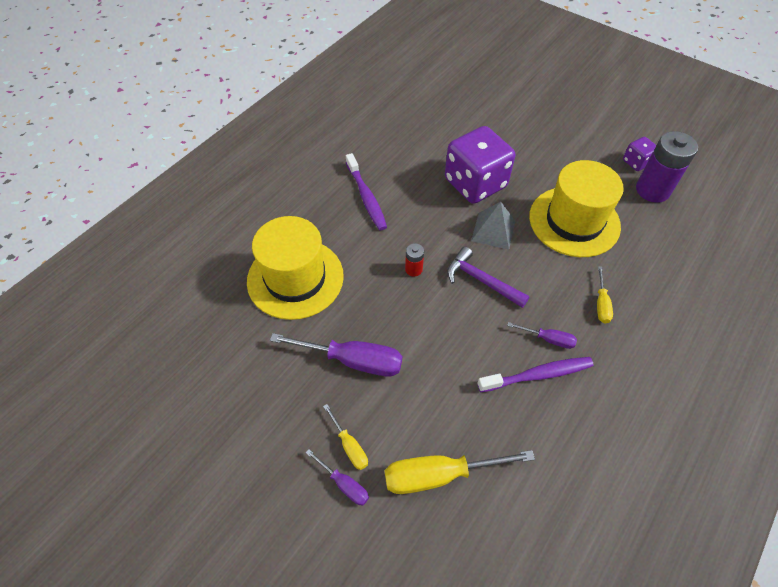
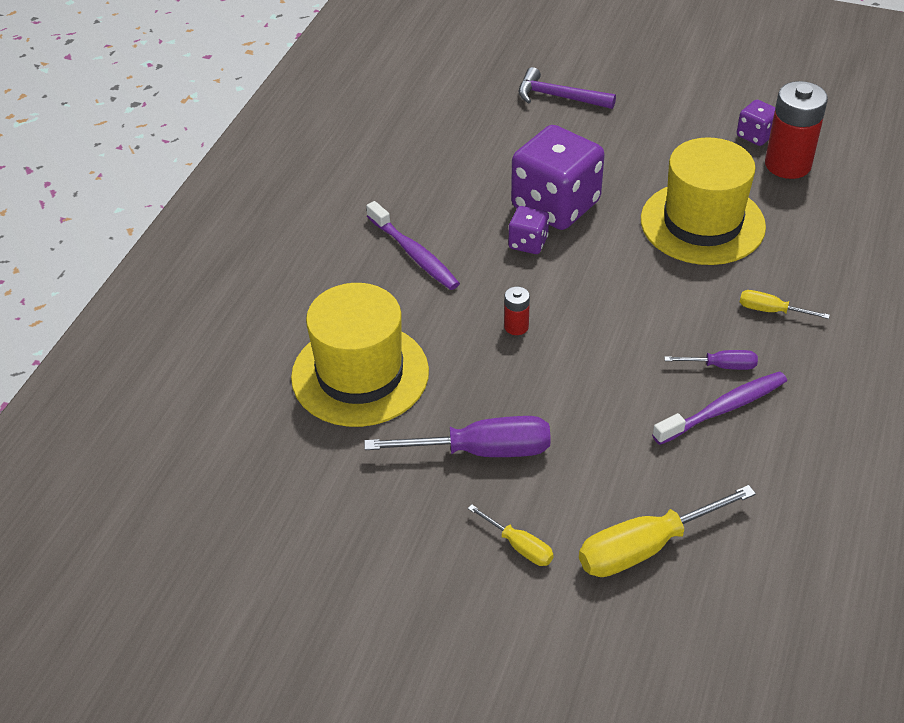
camera: 15 degrees left, 10 degrees down
purple screwdriver [306,449,369,505] -> none
purple hammer [447,247,530,308] -> purple hammer moved to [519,67,616,109]
grey pyramid [471,202,515,250] -> none
yellow screwdriver [597,266,613,323] -> yellow screwdriver turned 120 degrees clockwise [740,290,830,319]
purple battery [636,131,698,203] -> red battery [765,81,828,179]
none -> purple dice [509,206,549,254]

